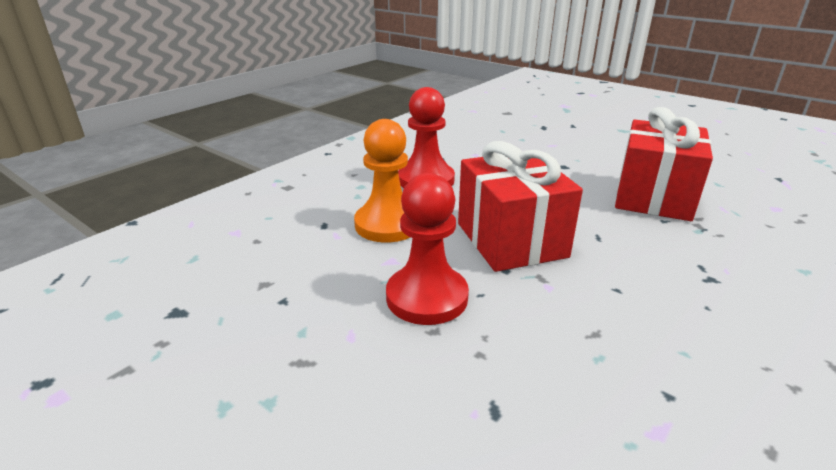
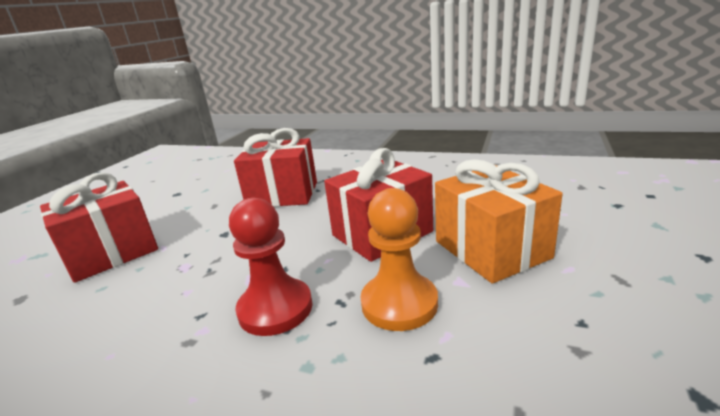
camera: 105 degrees left, 5 degrees down
red pawn [386,173,469,325] -> orange gift [435,159,563,284]
none -> red gift [40,172,158,283]

